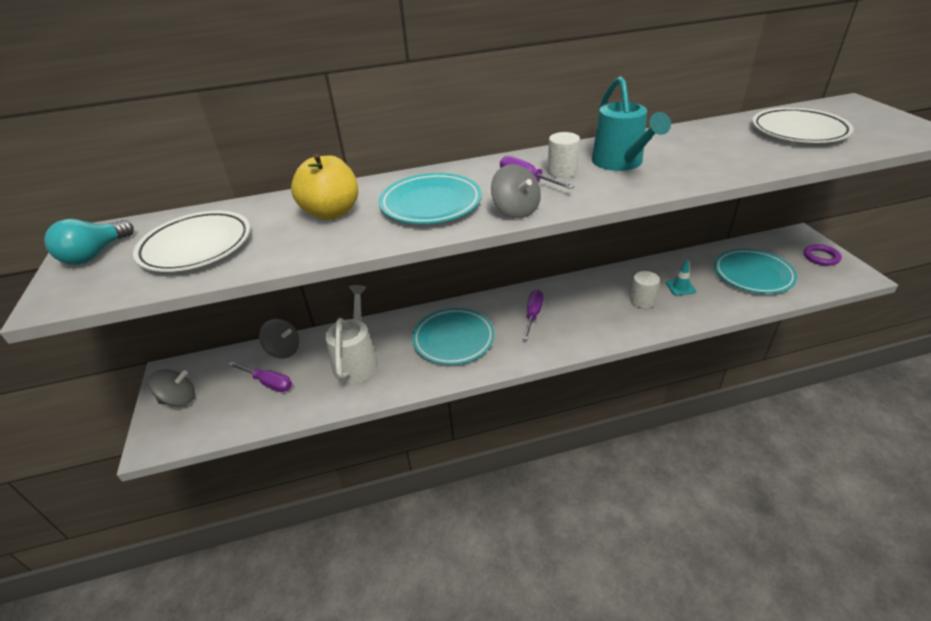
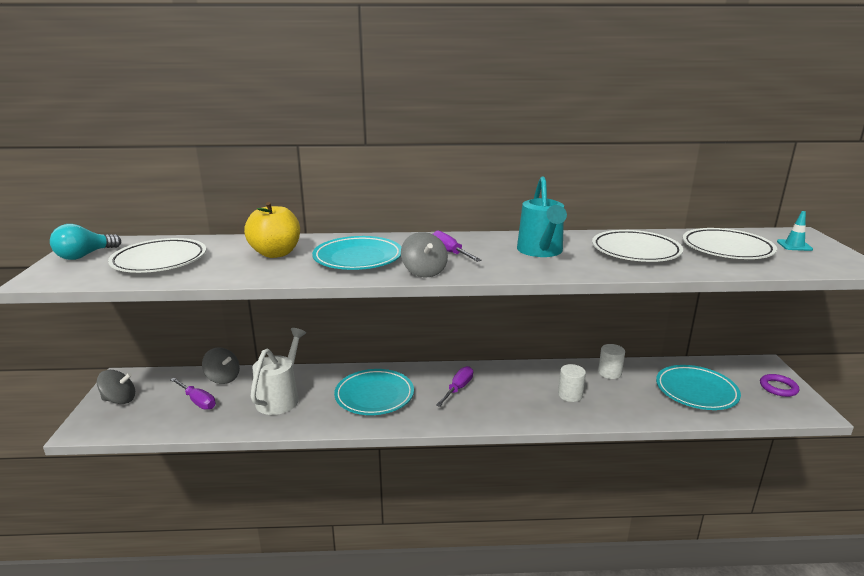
camera: 10 degrees right, 15 degrees down
white cylinder [548,132,580,178] -> white cylinder moved to [598,344,625,379]
turquoise traffic cone [666,260,696,296] -> turquoise traffic cone moved to [777,211,813,251]
none -> white plate [592,230,683,262]

